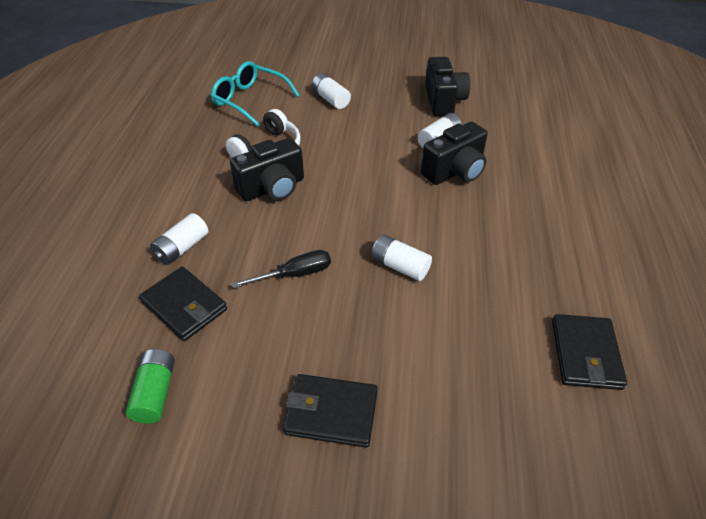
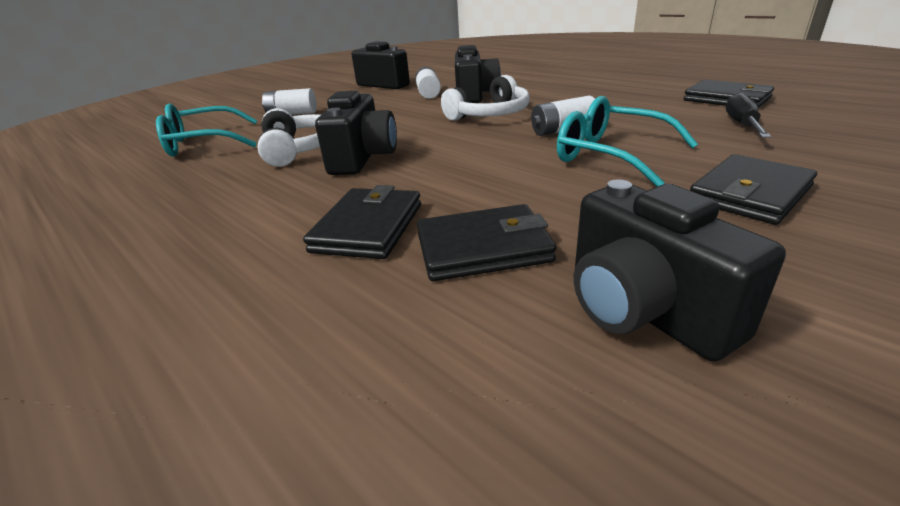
camera: 50 degrees left, 15 degrees down
green battery [126,349,175,423] -> black camera [574,179,786,361]
white battery [150,213,208,265] -> black wallet [303,185,421,259]
black screwdriver [232,250,331,288] -> black screwdriver moved to [726,92,771,138]
none -> white headphones [441,75,530,121]
none -> turquoise glasses [557,96,698,187]

